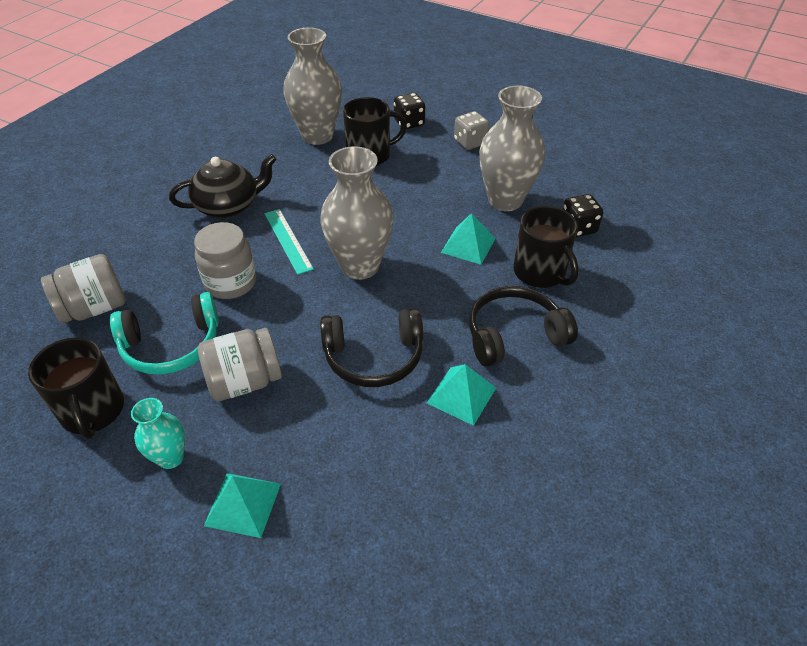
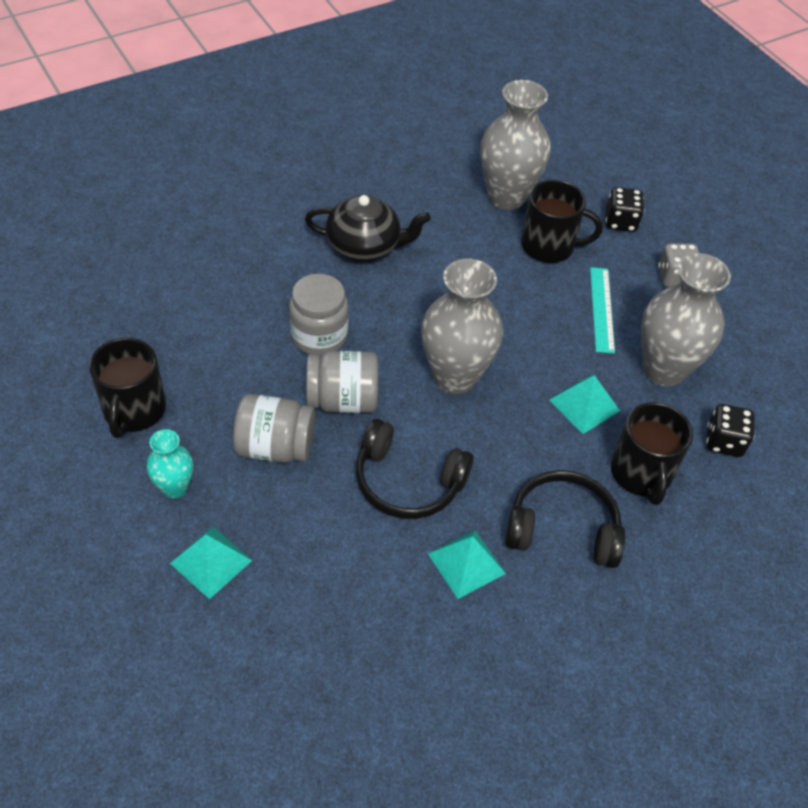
camera: 25 degrees right, 5 degrees up
grey jar [41,254,126,323] -> grey jar moved to [306,351,378,413]
turquoise headphones [110,292,219,375] -> none
turquoise ruler [264,209,314,275] -> turquoise ruler moved to [590,267,615,353]

